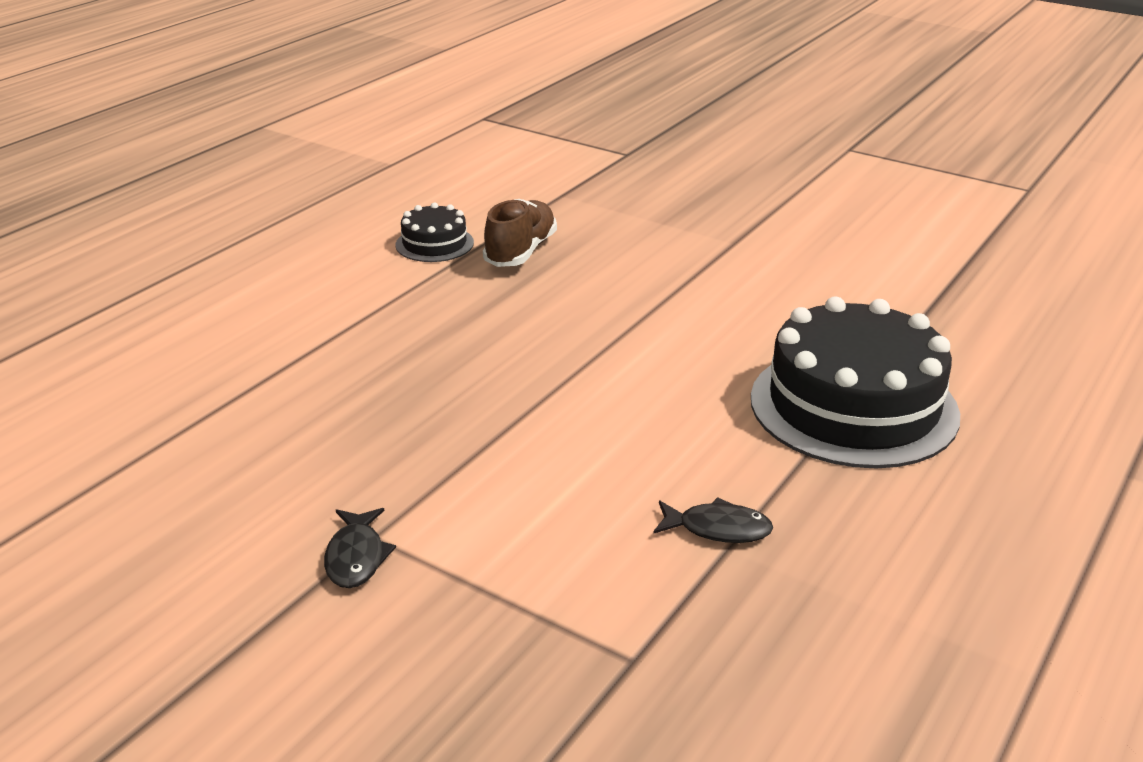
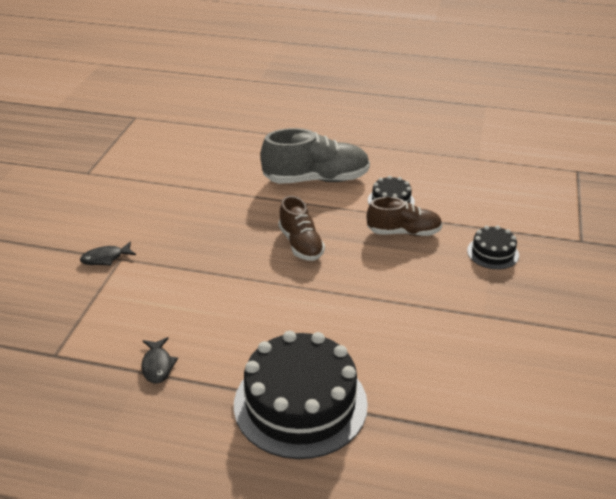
camera: 70 degrees right, 5 degrees up
none -> grey shoe [261,128,370,184]
none -> brown shoe [278,196,325,261]
none -> black cake [467,225,519,269]

